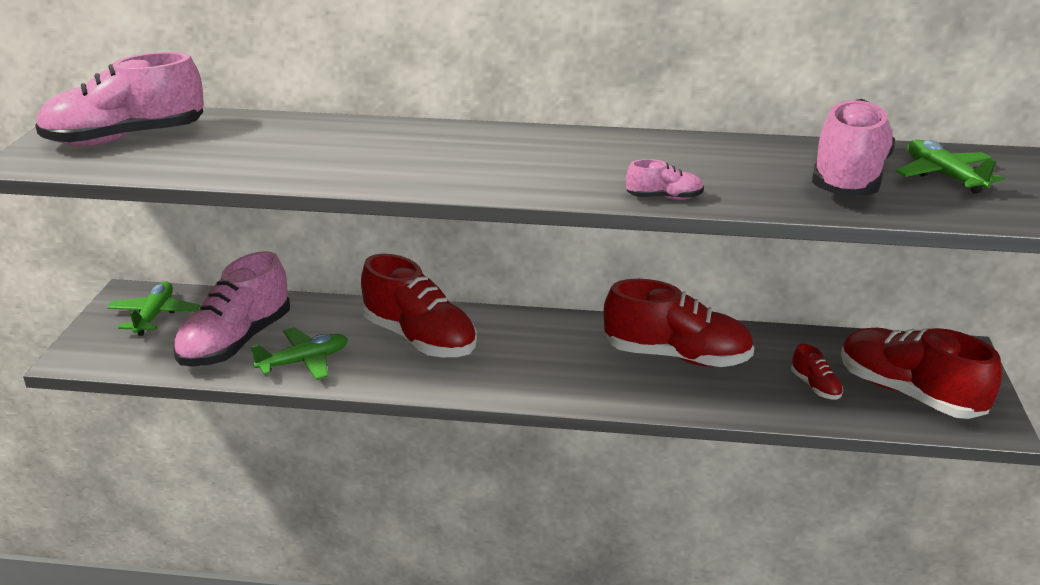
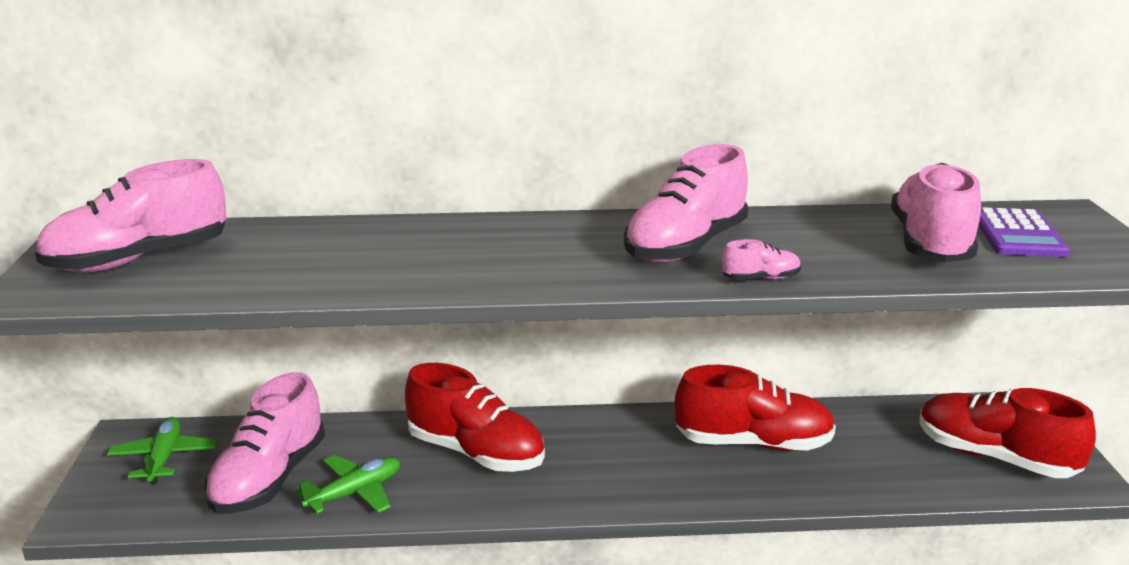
camera: 10 degrees left, 5 degrees down
red shoe [791,344,843,399] -> none
green plane [896,140,1004,194] -> purple calculator [978,207,1070,257]
none -> pink shoe [624,144,748,263]

